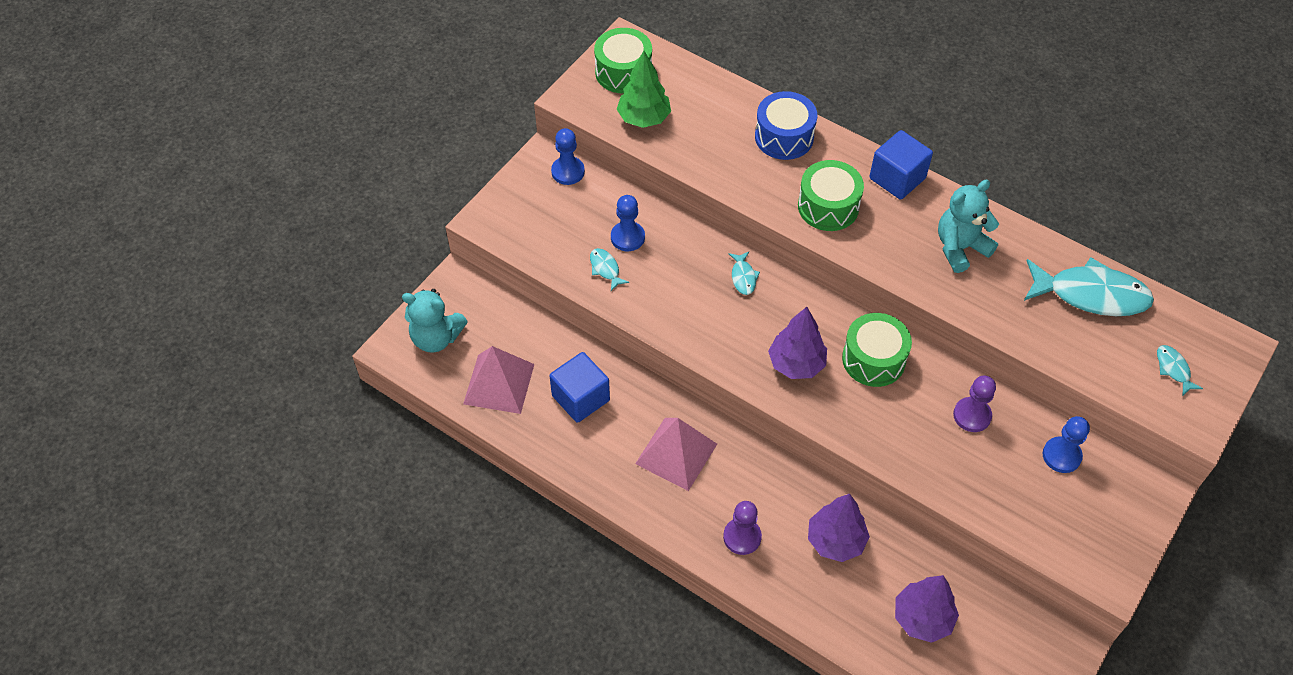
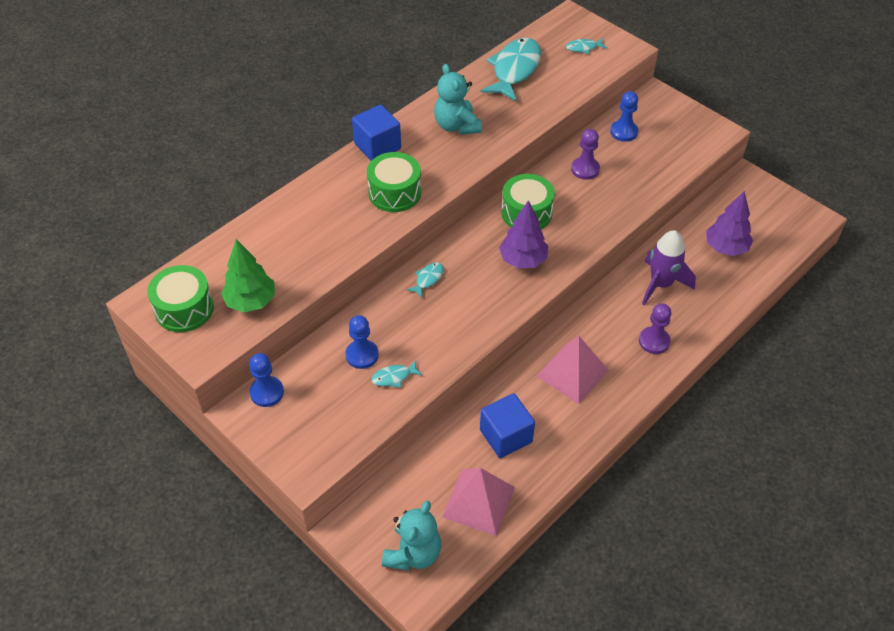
camera: 80 degrees left, 5 degrees down
turquoise fish [729,252,760,295] -> turquoise fish turned 60 degrees counterclockwise [407,262,444,298]
blue drum [755,91,817,160] -> none
purple tree [808,494,870,562] -> purple rocket [642,230,696,305]

